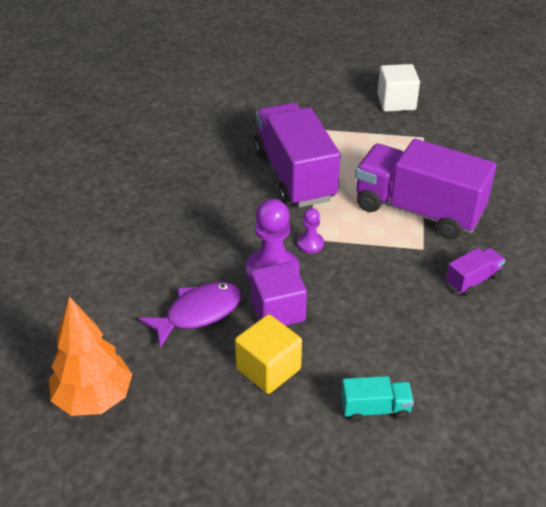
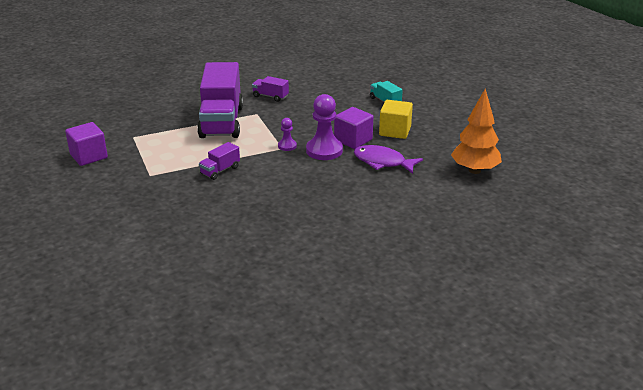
camera: 120 degrees left, 10 degrees down
purple truck [254,103,341,208] -> purple truck [199,142,240,180], size x0.43
white cube [377,64,420,112] -> purple cube [65,122,108,166]

